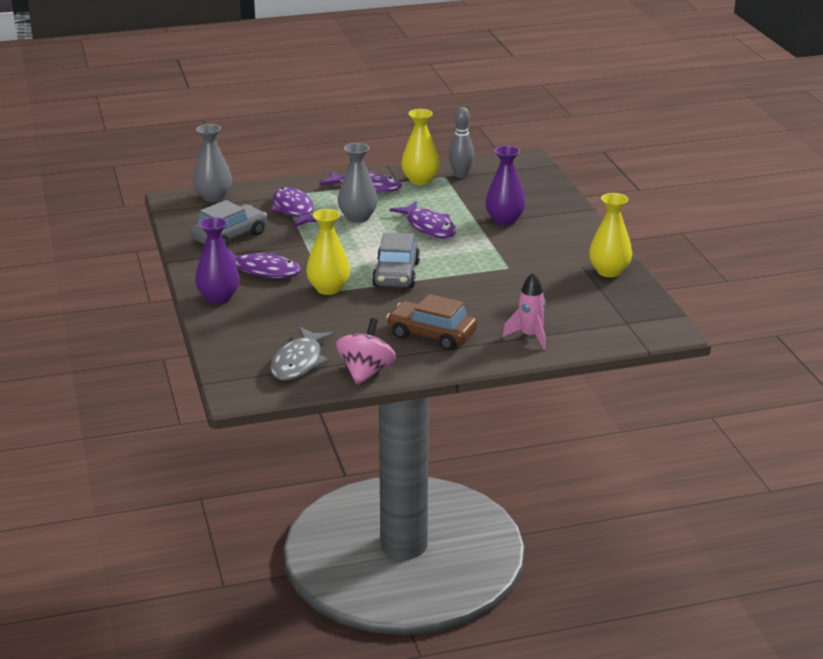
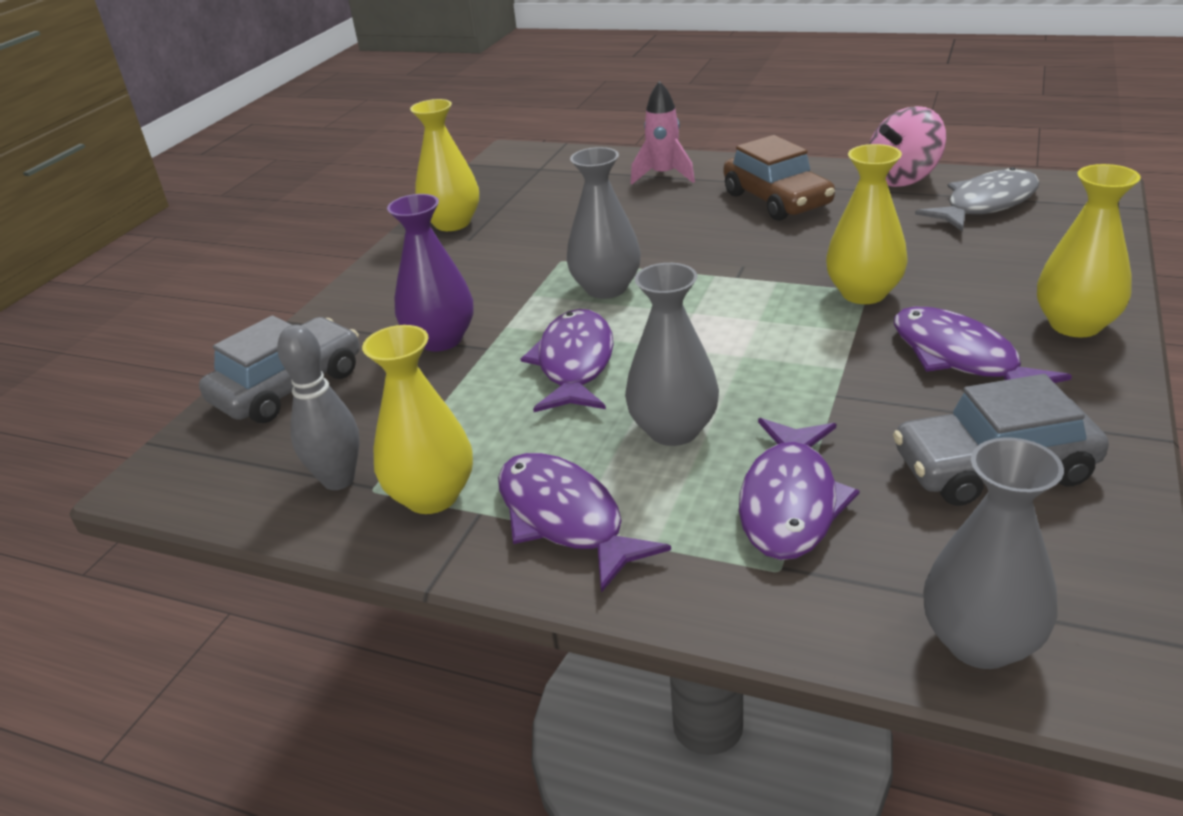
camera: 140 degrees left, 5 degrees up
purple vase [195,217,239,304] -> yellow vase [1037,164,1141,337]
grey car [372,232,420,288] -> grey car moved to [199,315,360,423]
none -> grey vase [567,147,641,299]

